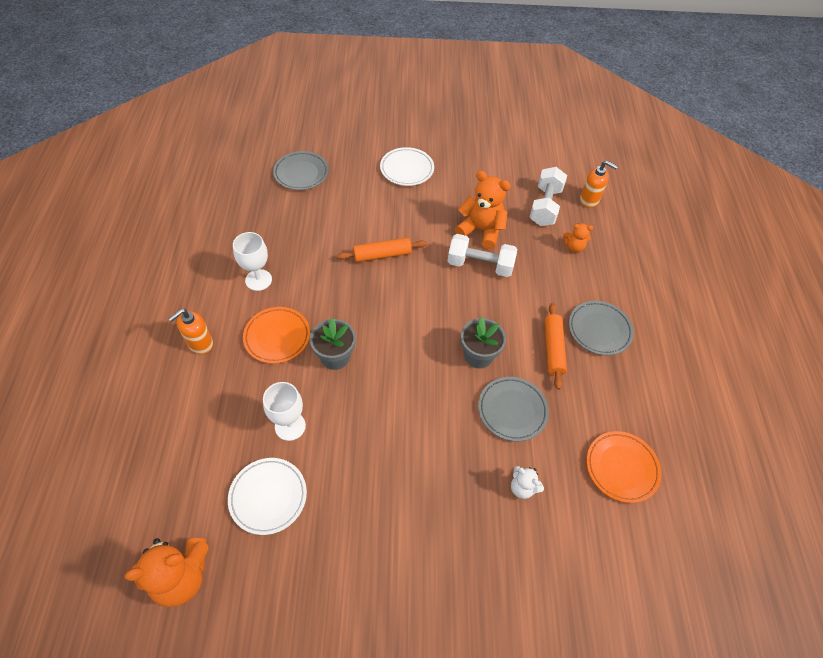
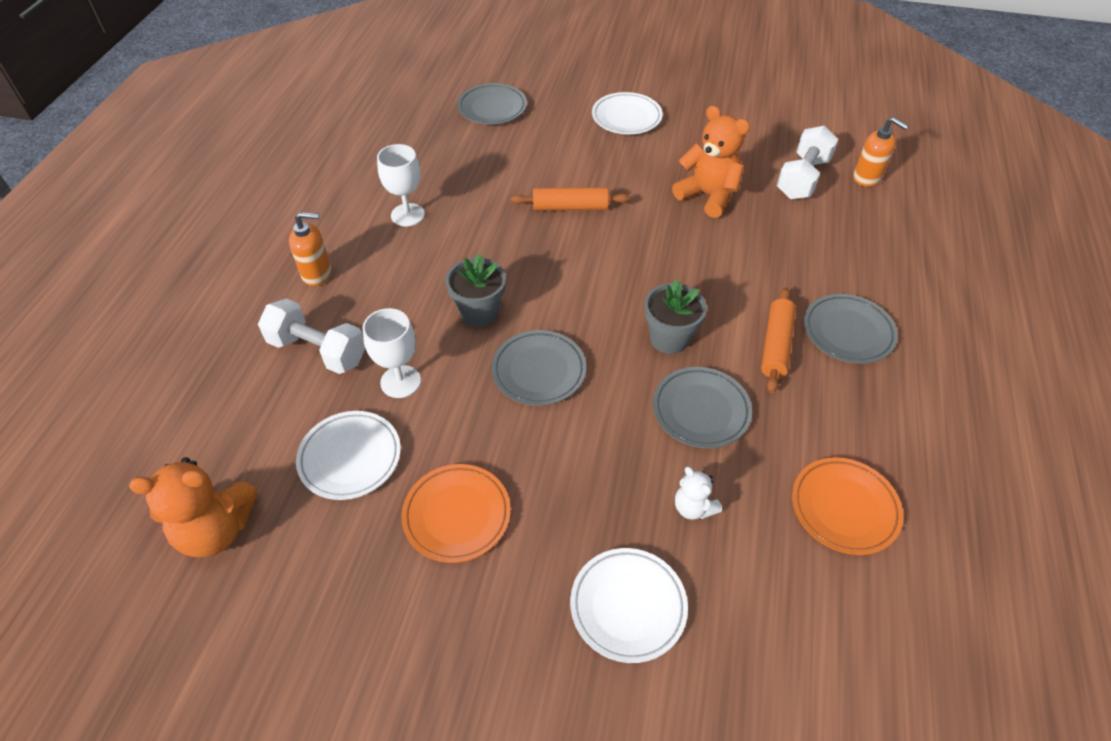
camera: 15 degrees right, 5 degrees down
orange soap dispenser [169,309,213,354] -> orange soap dispenser turned 150 degrees counterclockwise [289,212,332,286]
orange plate [243,307,310,364] -> orange plate moved to [401,464,511,563]
white dumbbell [447,234,517,277] -> white dumbbell moved to [258,299,365,374]
orange teddy bear [563,223,593,253] -> none
none -> grey plate [491,330,586,406]
none -> white plate [570,548,688,663]

